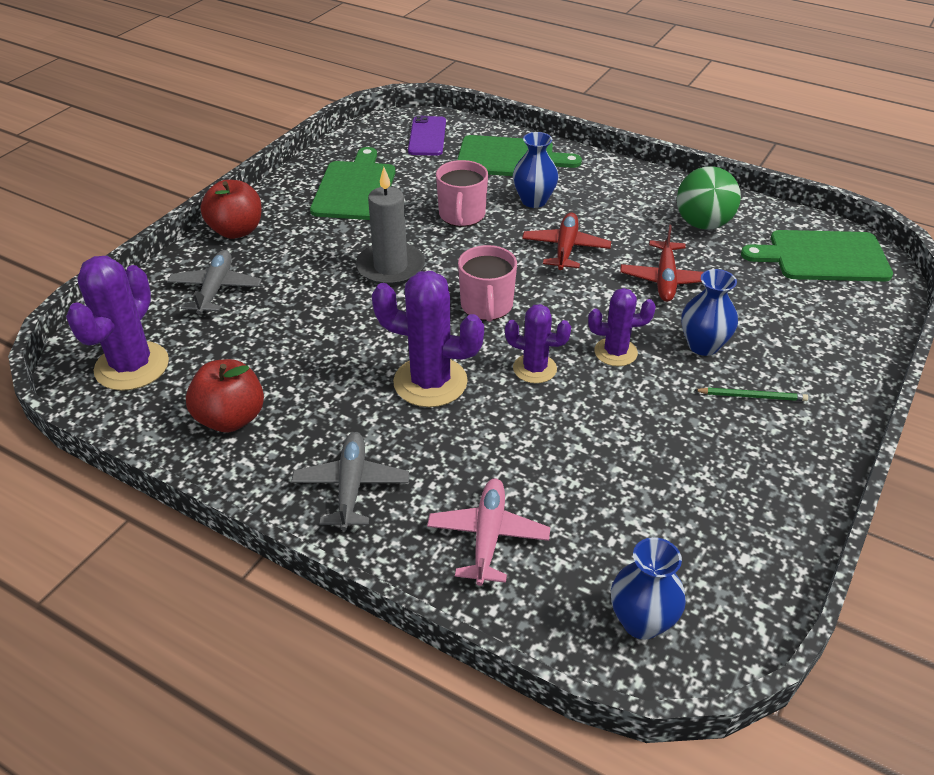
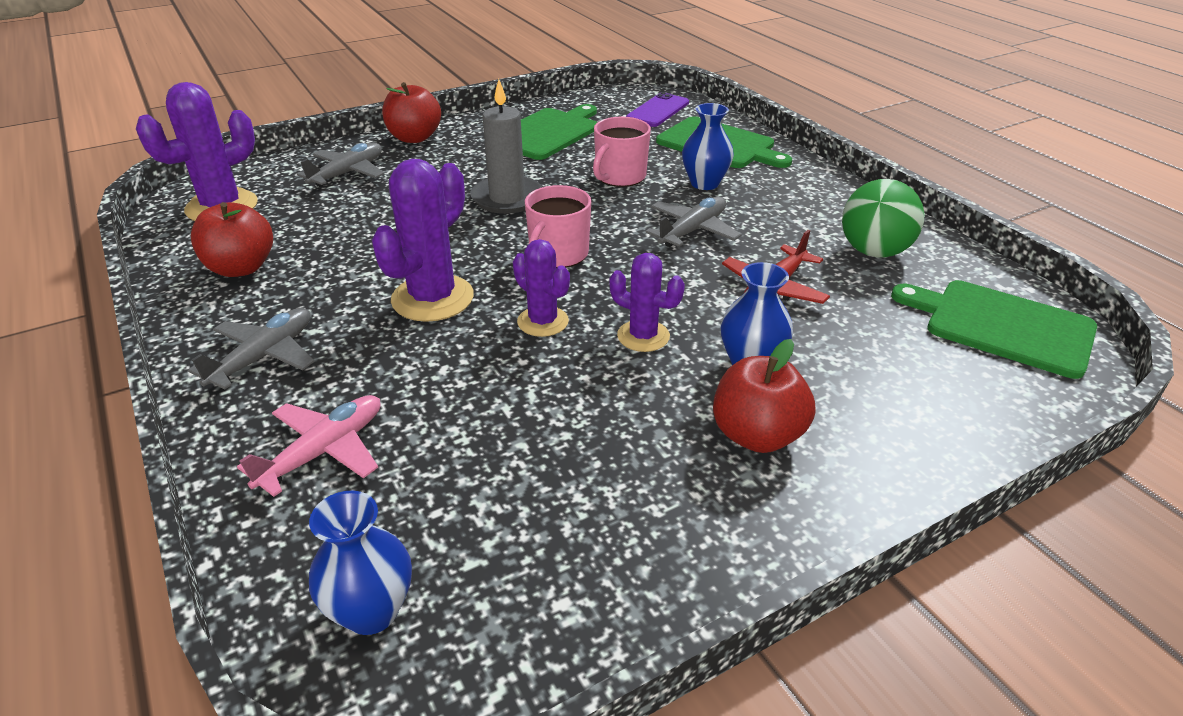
camera: 30 degrees right, 5 degrees down
purple cactus [372,271,484,407] -> purple cactus turned 75 degrees clockwise [372,159,474,322]
red plane [522,212,611,270] -> grey plane [645,196,742,247]
green pencil [694,387,808,401] -> red apple [713,339,815,453]

